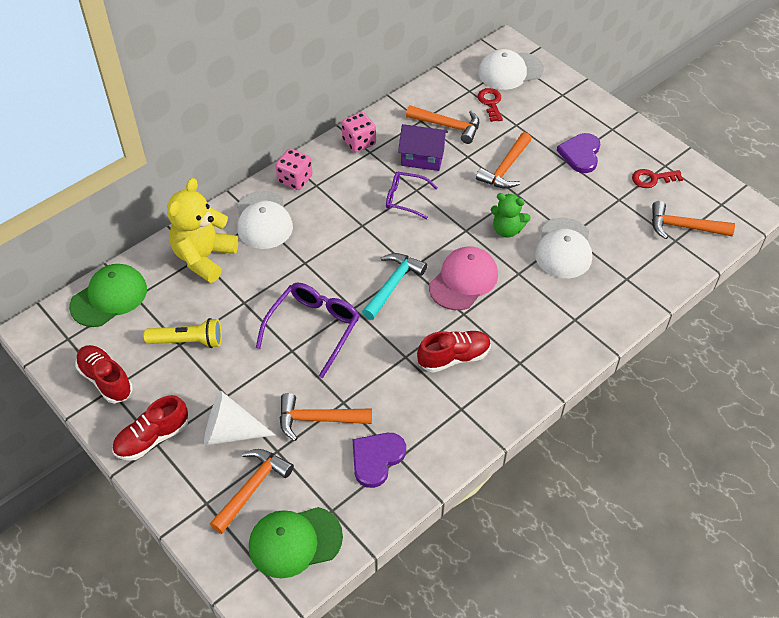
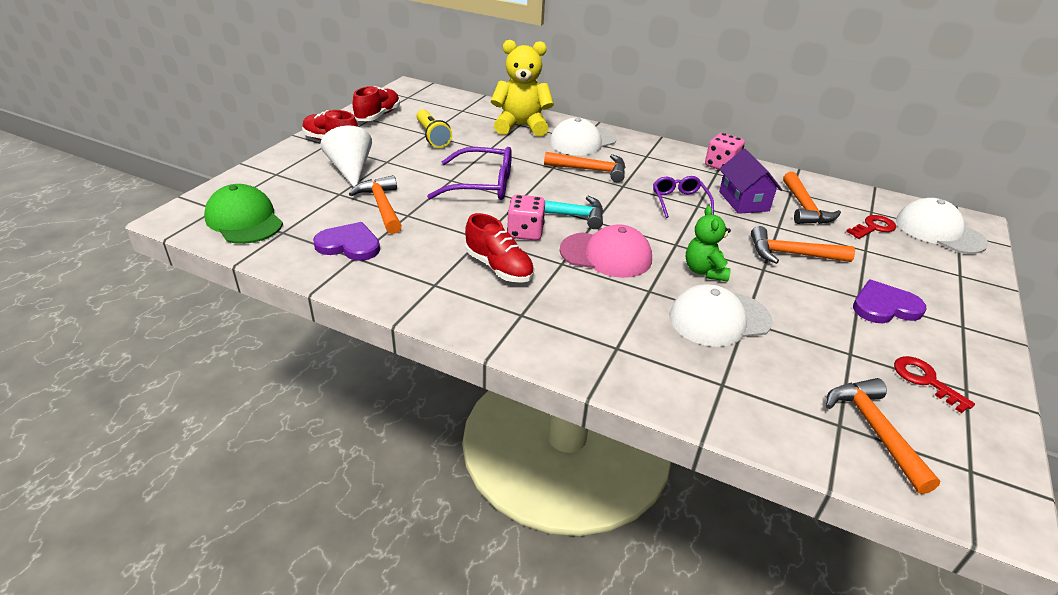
camera: 65 degrees right, 15 degrees down
green cap [69,264,147,327] -> none
orange hammer [210,449,294,534] -> orange hammer moved to [544,152,626,182]
pink dice [275,149,312,190] -> pink dice moved to [507,195,545,240]

